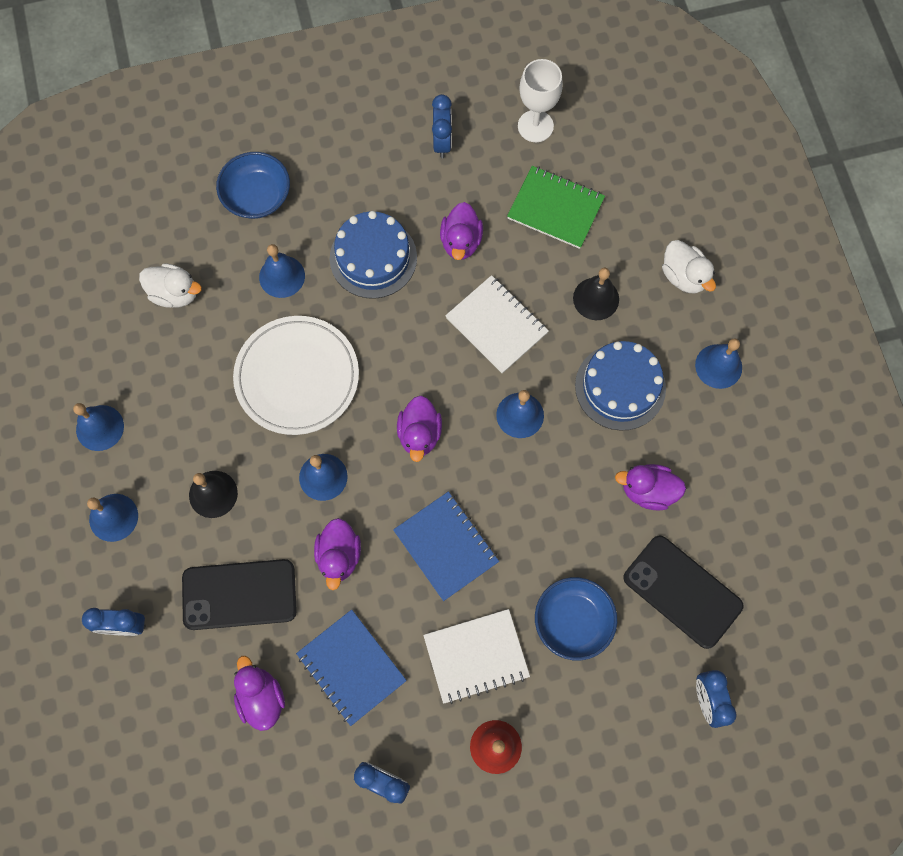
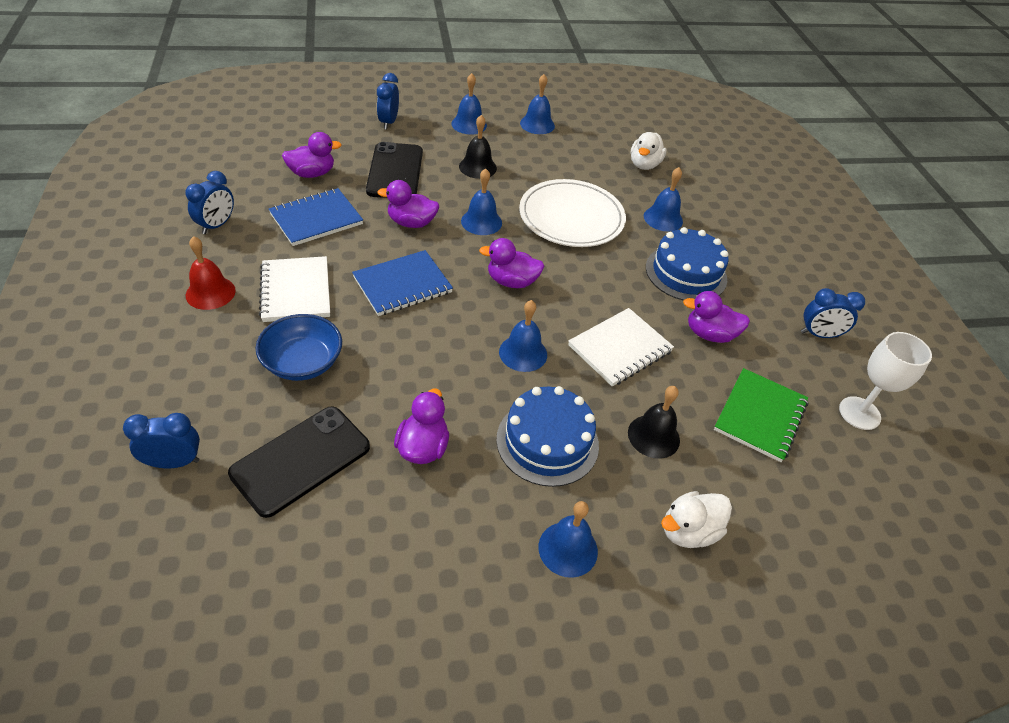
camera: 90 degrees right, 25 degrees down
blue bowl [216,152,290,219] -> none

